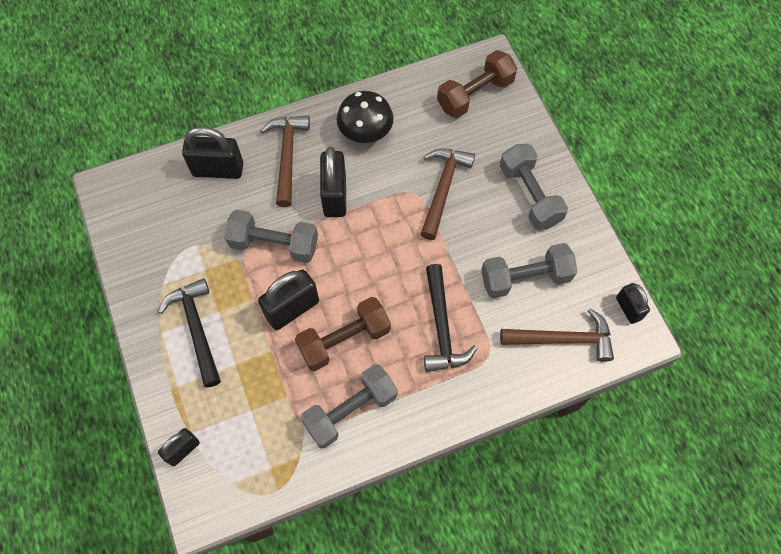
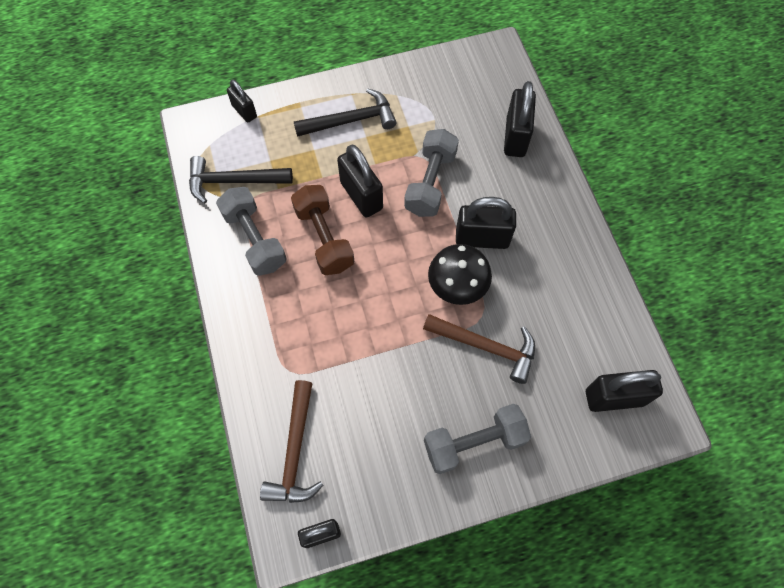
camera: 95 degrees right, 0 degrees up
brown hammer [260,116,310,207] -> none
black mushroom [337,91,394,143] -> black mushroom moved to [428,244,492,305]
black hammer [424,264,477,372] -> black hammer moved to [189,156,293,203]
brown dumbbell [437,50,517,118] -> black padlock [586,370,663,412]
grey dumbbell [481,243,577,298] -> none

